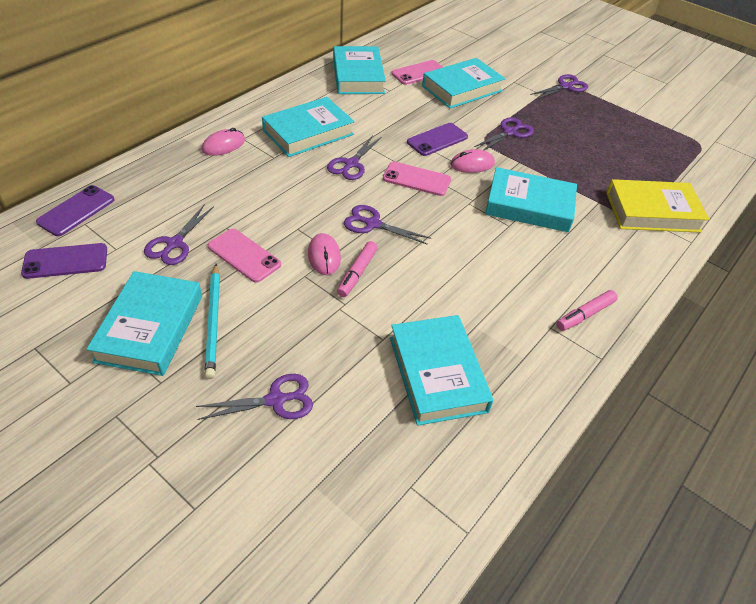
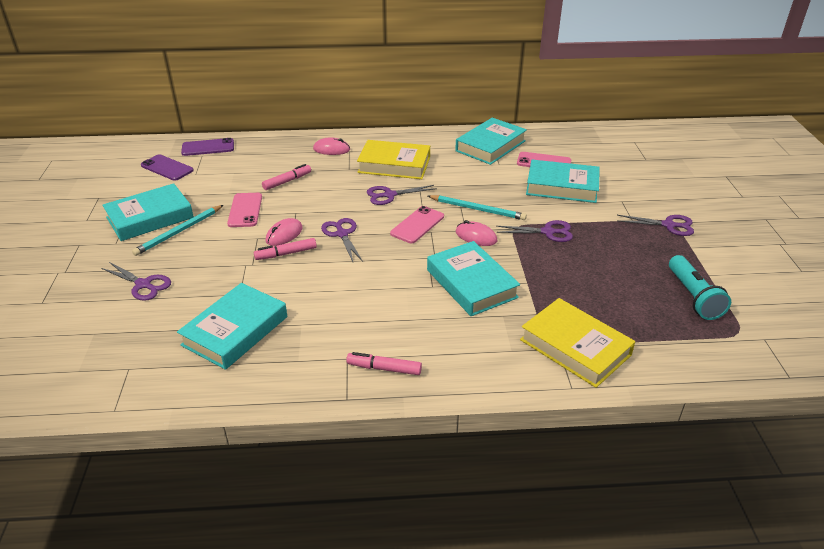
camera: 50 degrees right, 10 degrees down
purple scissors [144,204,214,265] -> none
turquoise book [262,97,354,157] -> yellow book [357,140,430,179]
pink phone [383,162,451,196] -> pink phone turned 60 degrees clockwise [390,206,444,243]
purple phone [407,123,468,156] -> turquoise pencil [428,195,527,220]
none -> pink marker [262,164,311,190]
none -> turquoise flashlight [669,255,731,320]

